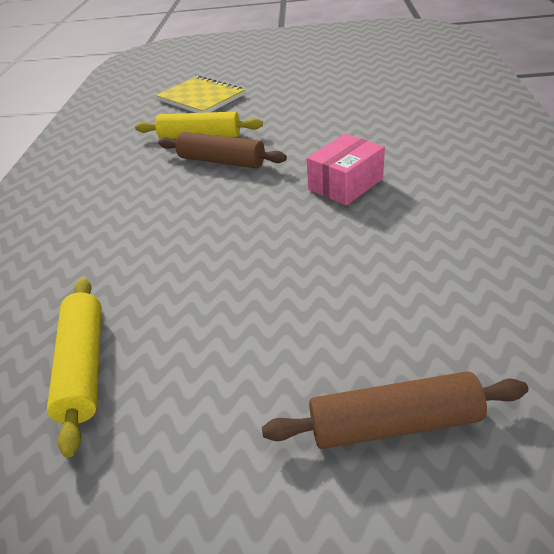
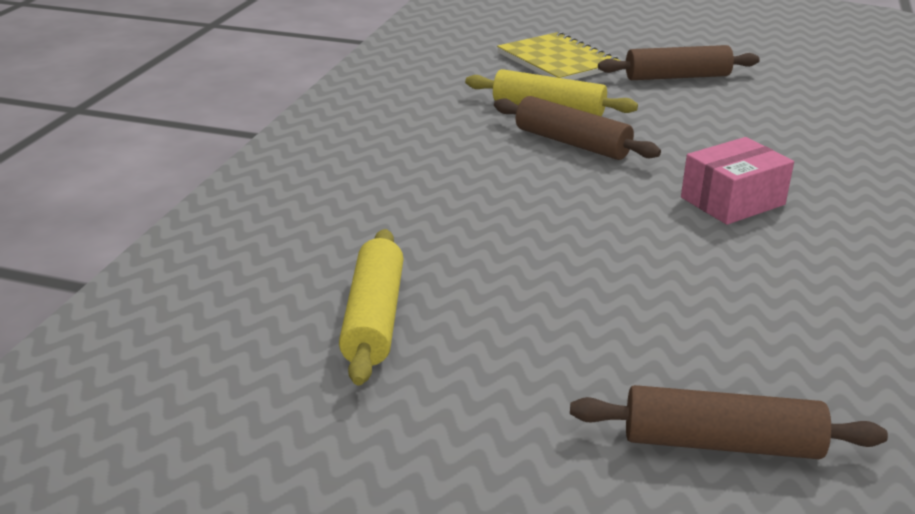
camera: 10 degrees right, 10 degrees down
none -> brown rolling pin [598,45,760,80]

